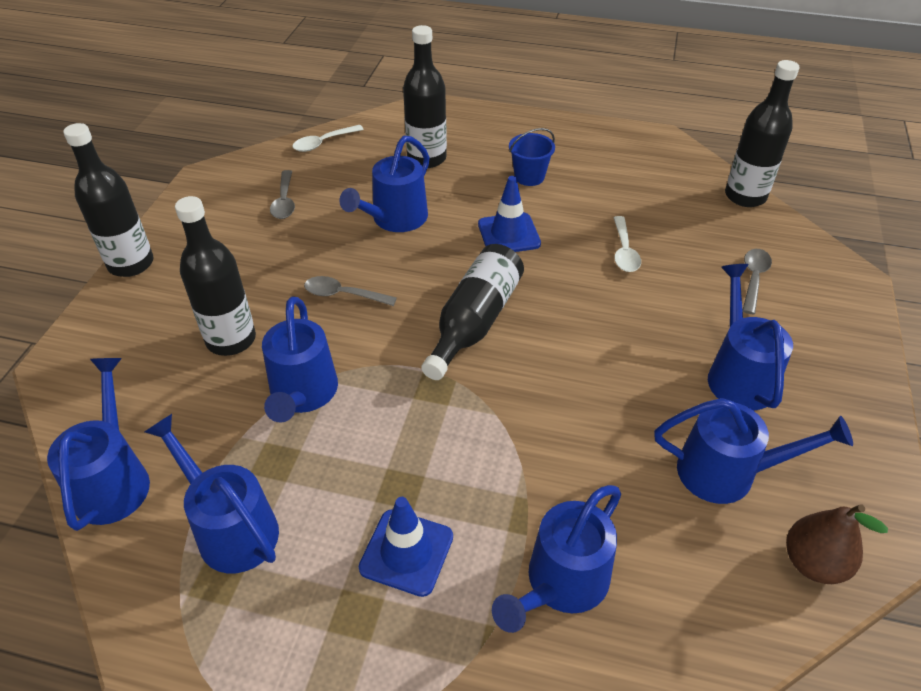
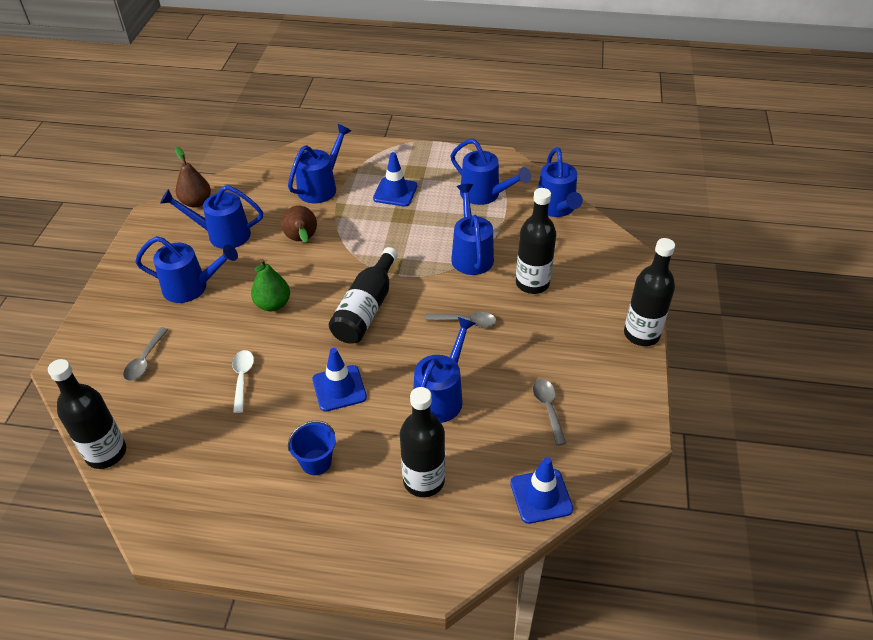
camera: 175 degrees right, 0 degrees up
white spoon [292,125,364,152] -> blue traffic cone [510,457,573,524]
blue watering can [708,264,793,411] -> blue watering can turned 75 degrees counterclockwise [135,236,238,303]
none -> green pear [251,259,290,311]
none -> brown pear [281,206,317,243]

